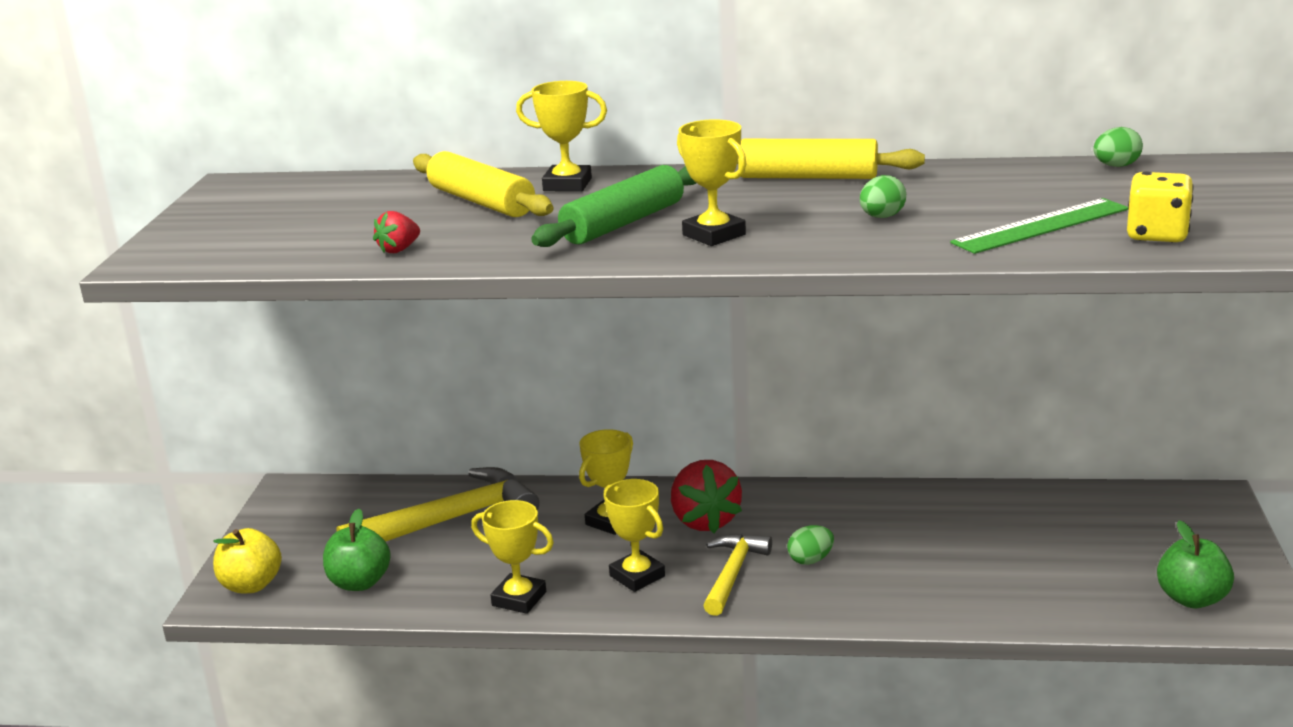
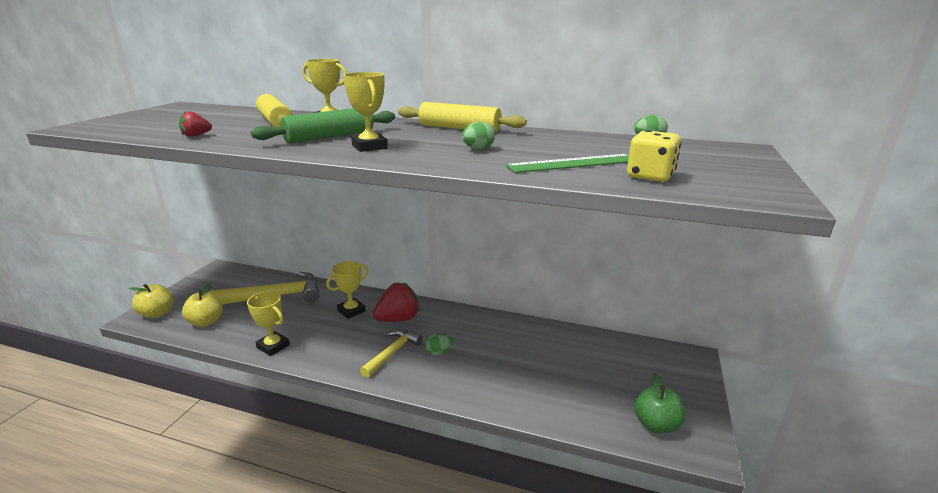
camera: 10 degrees right, 0 degrees up
green apple [323,509,391,591] -> yellow apple [182,283,223,327]
yellow trophy [603,479,665,592] -> none
red strawberry [671,460,742,533] -> red strawberry turned 120 degrees counterclockwise [373,283,420,322]

